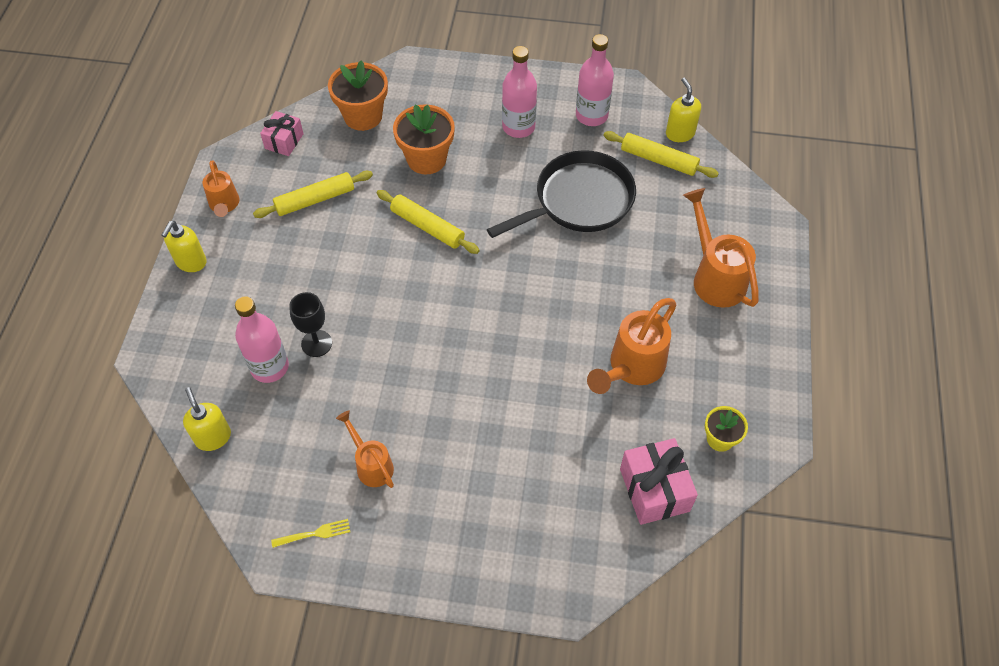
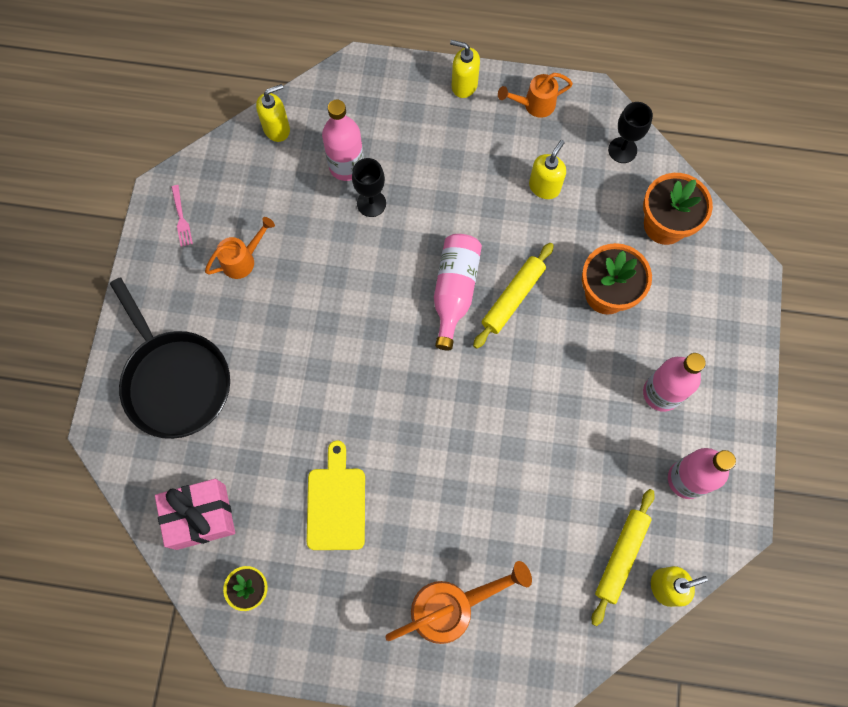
camera: 90 degrees right, 15 degrees up
yellow rolling pin [253,171,373,218] -> yellow soap dispenser [529,140,566,199]
pink gift [260,111,304,156] -> black goblet [608,102,653,163]
yellow fork [271,519,350,548] -> pink fork [171,185,193,247]
black pan [487,150,636,238] -> black pan moved to [110,278,230,439]
orange watering can [587,298,677,394] -> yellow cutting board [307,440,365,550]
none -> pink bottle [434,234,482,350]

